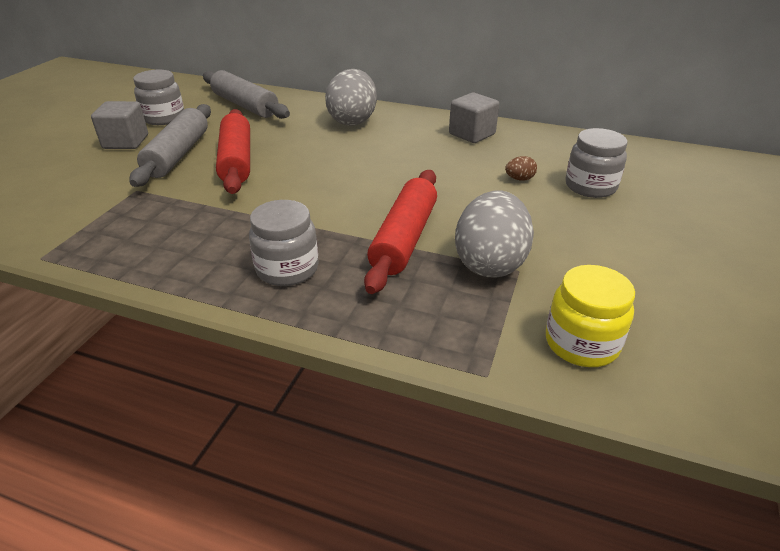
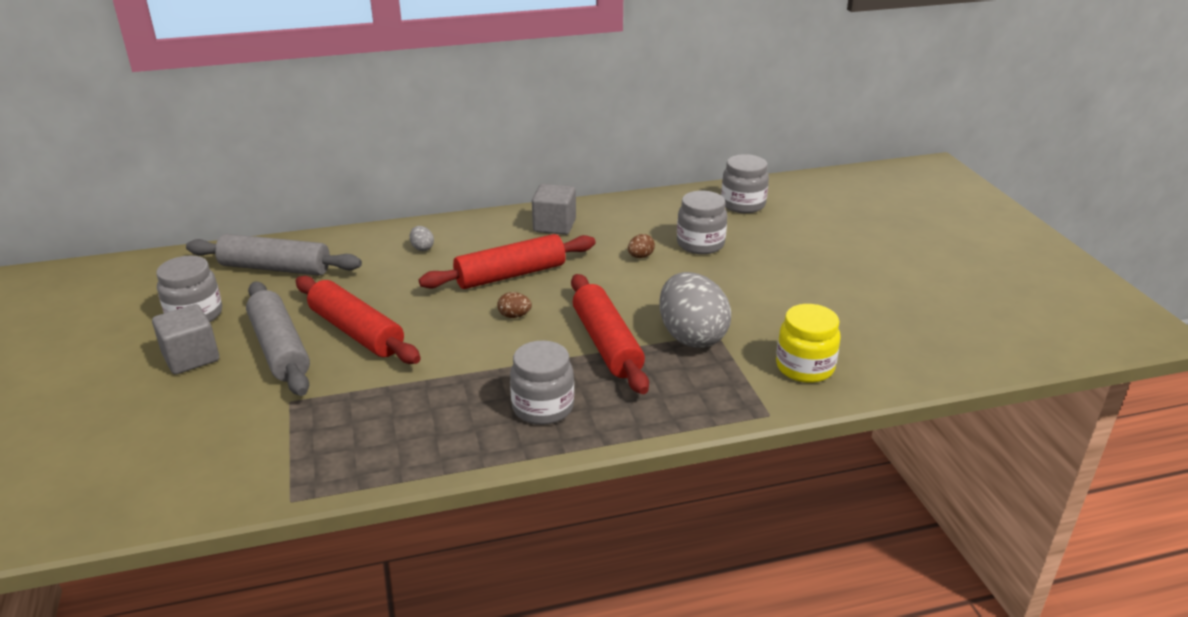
camera: 35 degrees left, 5 degrees down
grey egg [325,69,377,126] -> grey egg [410,226,434,251], size x0.40
none -> red rolling pin [419,234,596,289]
none -> brown egg [497,292,532,318]
none -> grey jar [721,154,769,213]

